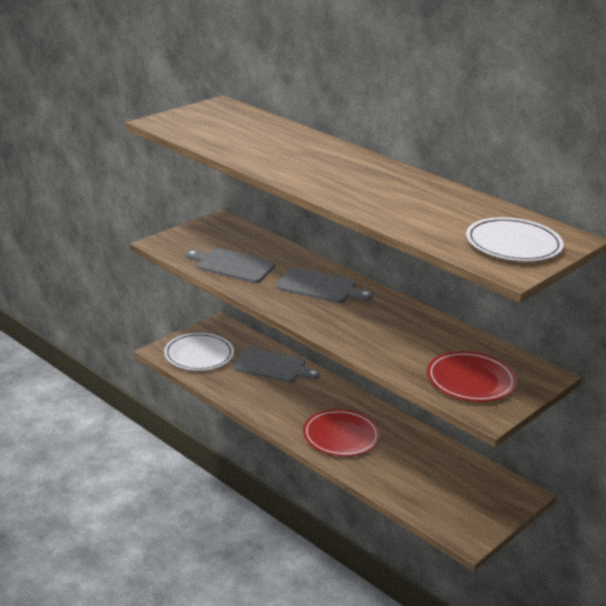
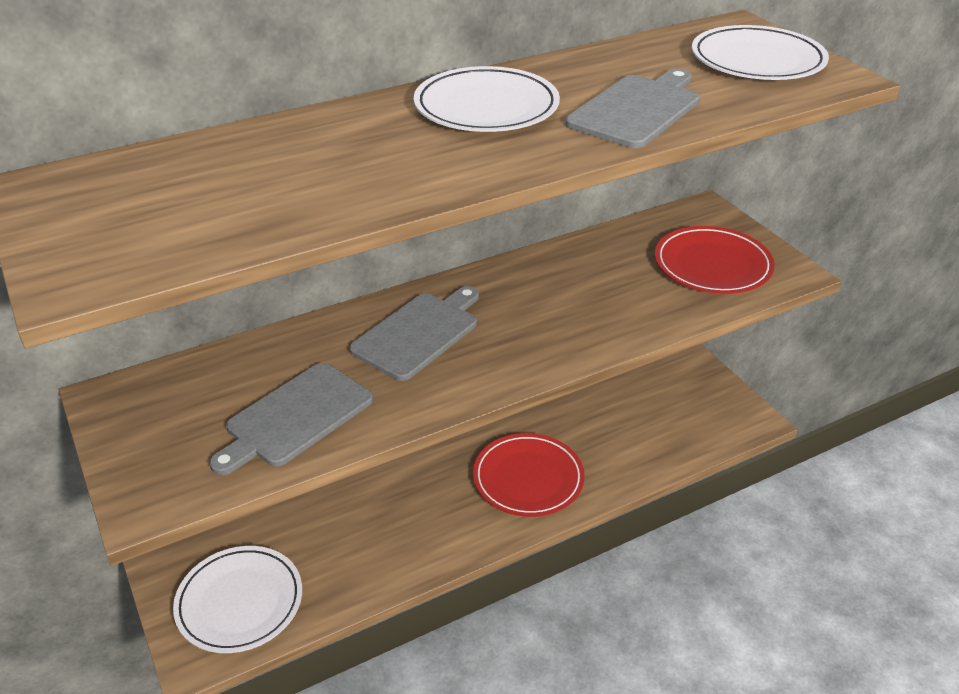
camera: 70 degrees left, 10 degrees up
grey cutting board [233,347,320,382] -> grey cutting board moved to [565,69,700,149]
none -> white plate [414,66,560,132]

